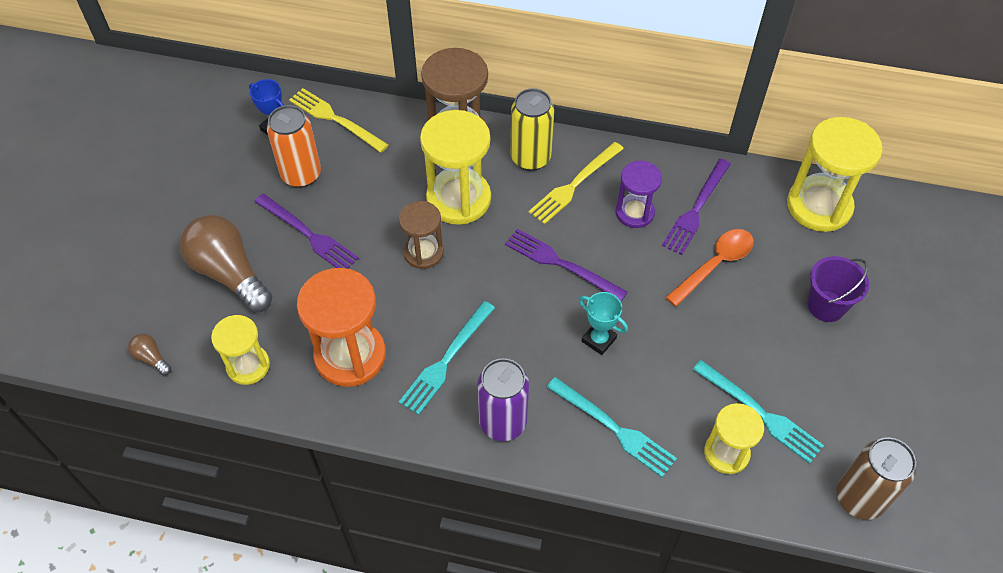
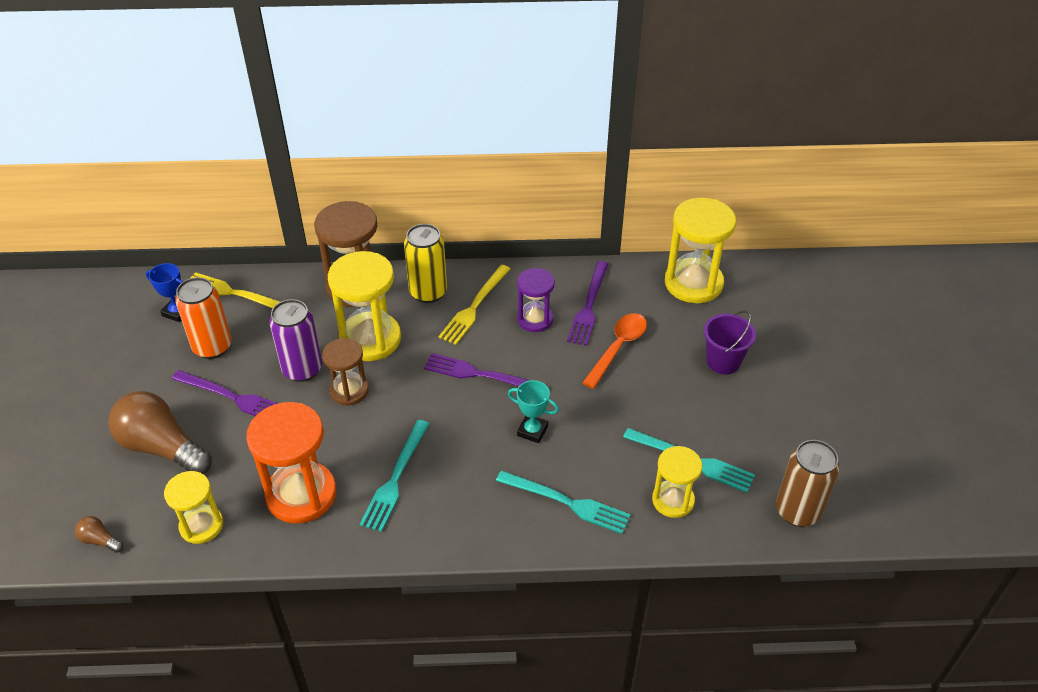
camera: 15 degrees left, 10 degrees down
purple can [477,358,529,441] -> purple can moved to [269,299,322,382]

